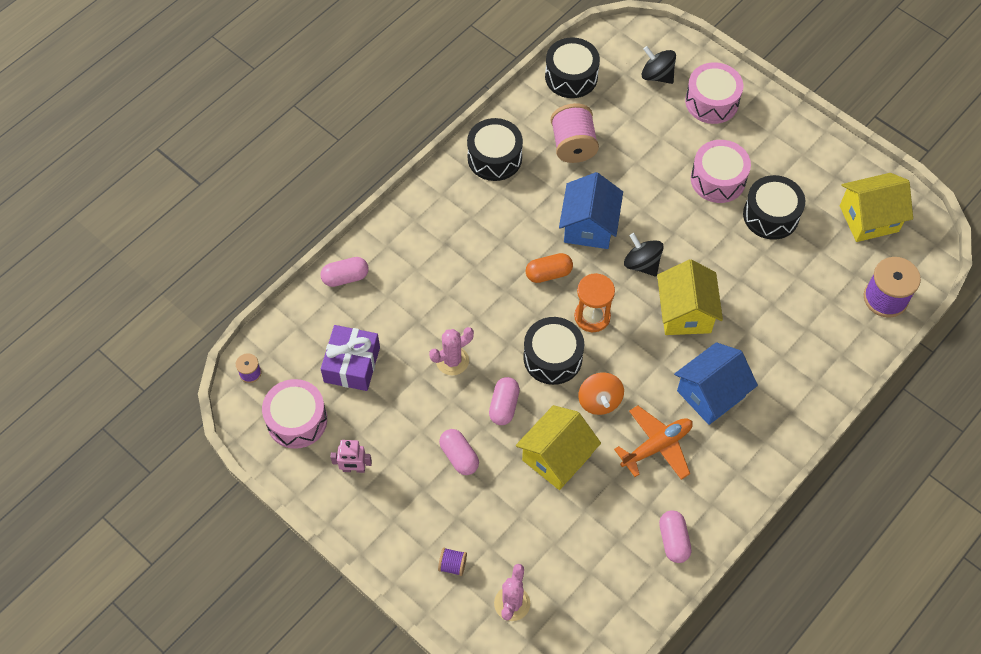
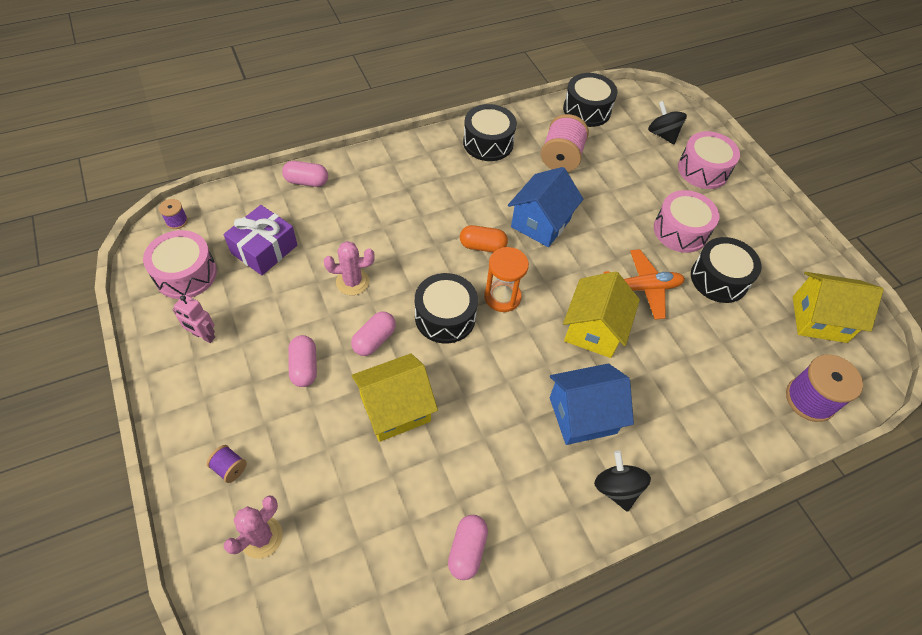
camera: 20 degrees right, 5 degrees down
orange spinning top [578,372,624,415] -> none
orange plane [614,406,693,480] -> orange plane moved to [604,249,685,320]
black spinning top [624,233,664,276] -> black spinning top moved to [594,451,651,512]

